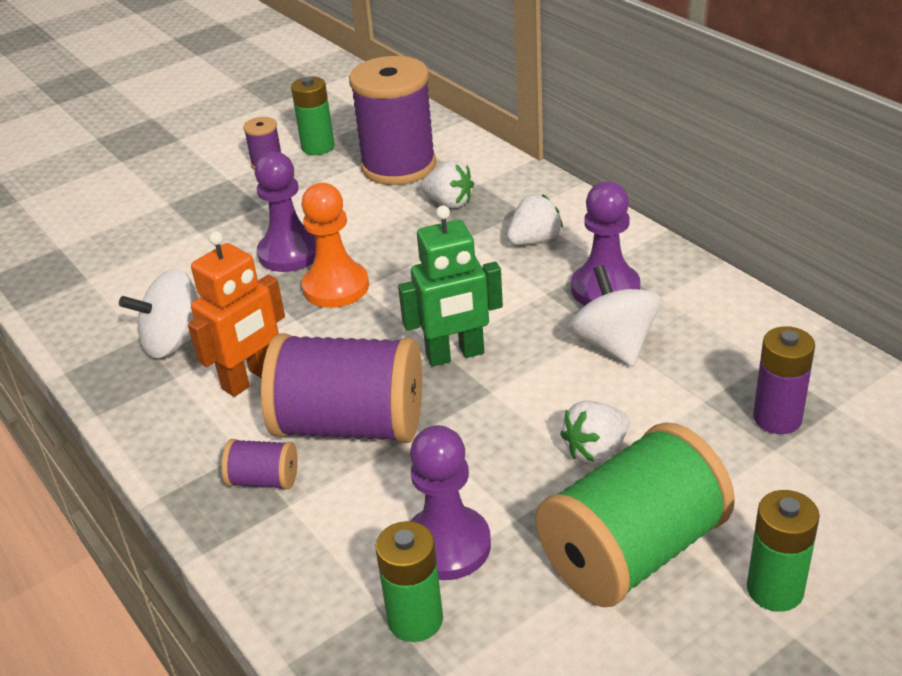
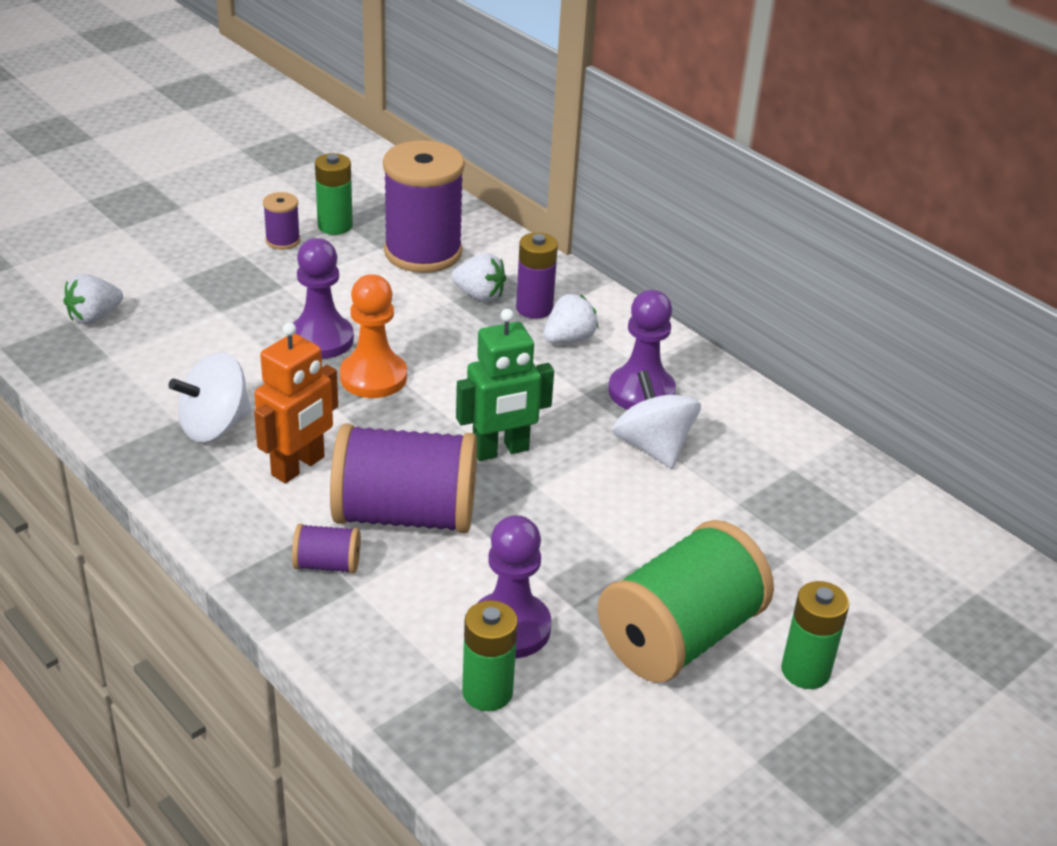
camera: 10 degrees left, 0 degrees up
white strawberry [560,401,630,464] -> white strawberry moved to [64,274,123,324]
purple battery [753,326,815,434] -> purple battery moved to [516,232,558,319]

